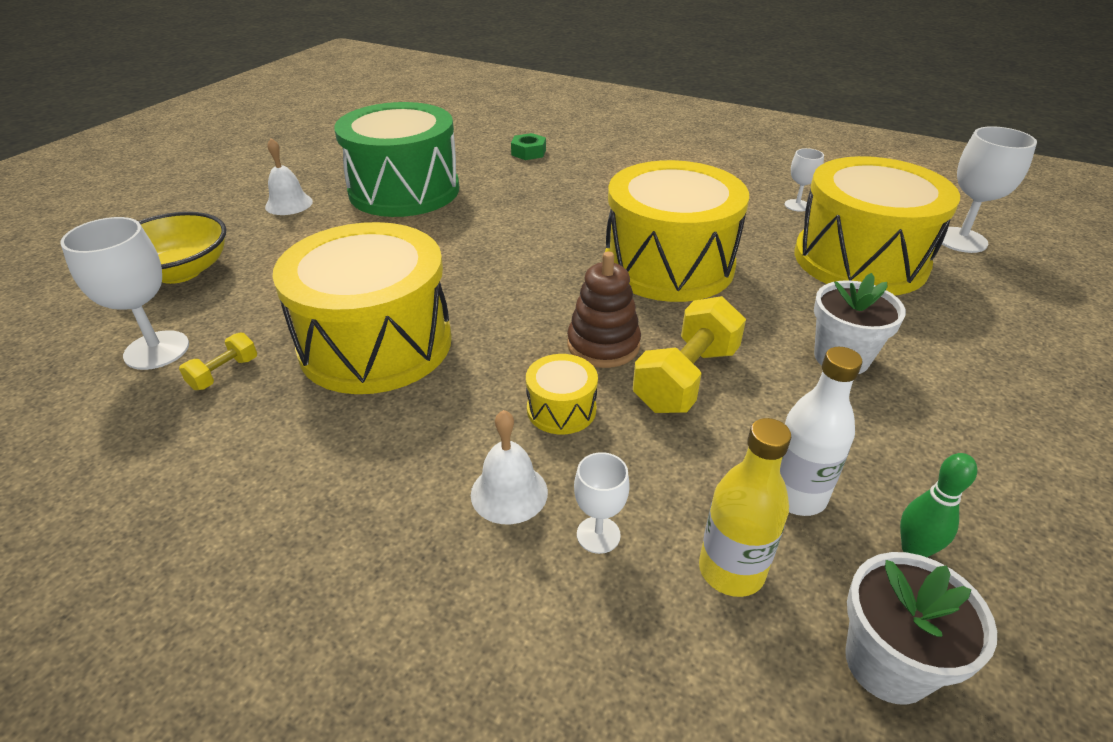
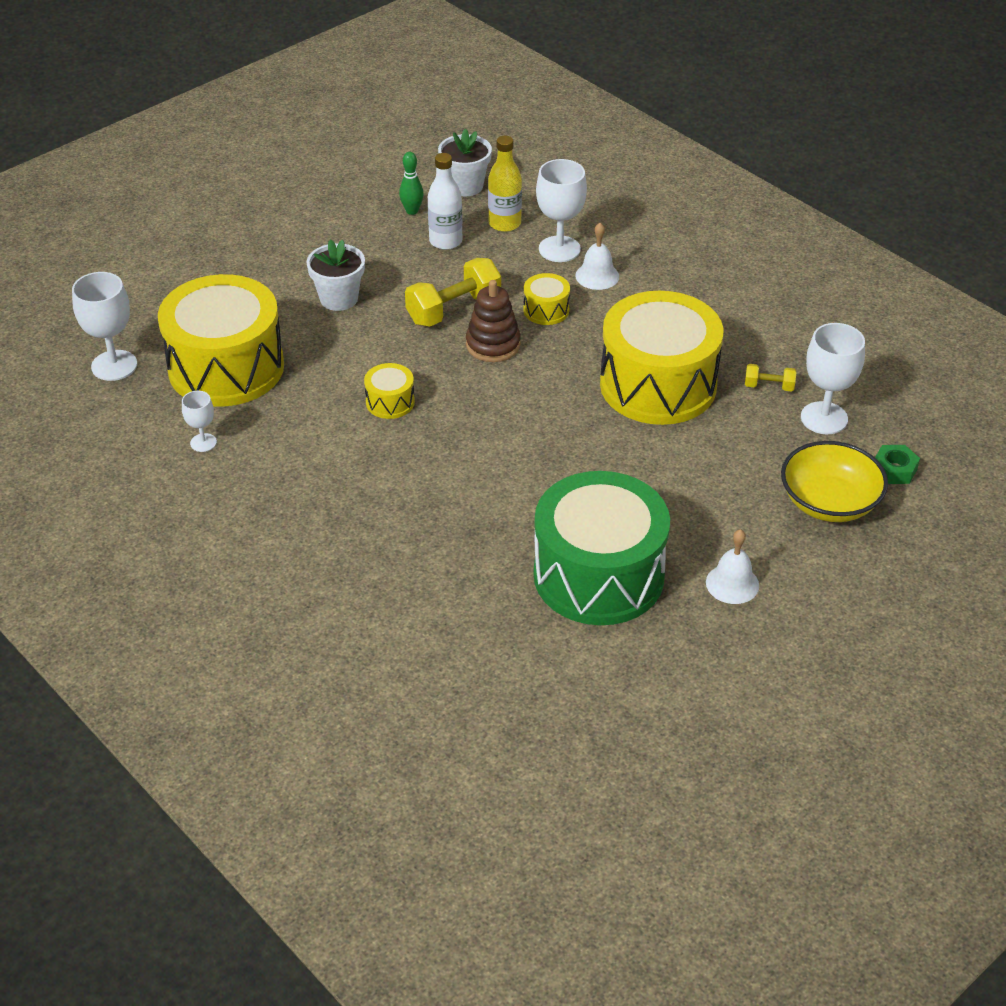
camera: 160 degrees left, 5 degrees up
yellow dumbbell [179,332,257,390] -> yellow dumbbell turned 45 degrees clockwise [745,364,796,392]
green nut [511,133,546,160] -> green nut moved to [875,445,920,484]
white goblet [574,452,630,554] -> white goblet [536,159,587,262], size x1.81
yellow drum [605,160,749,302] -> yellow drum [364,363,415,419], size x0.41

